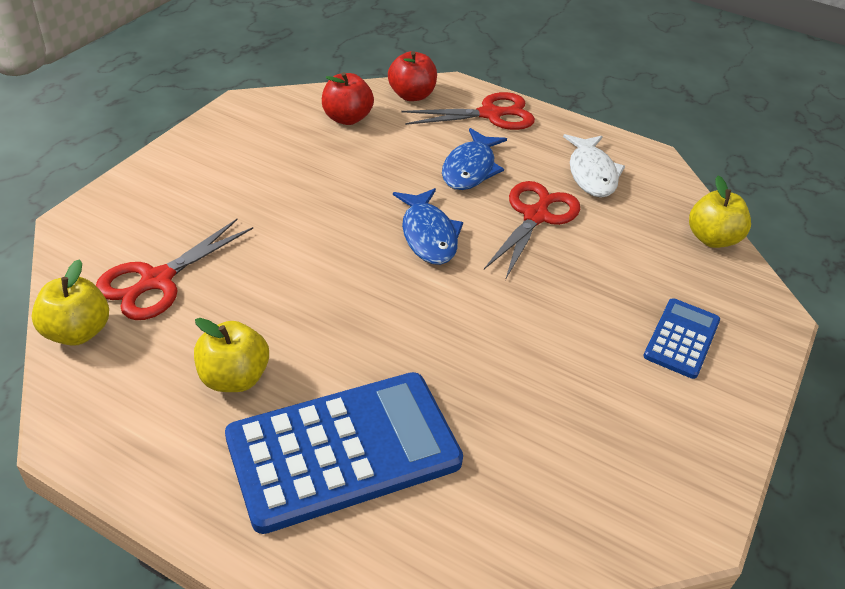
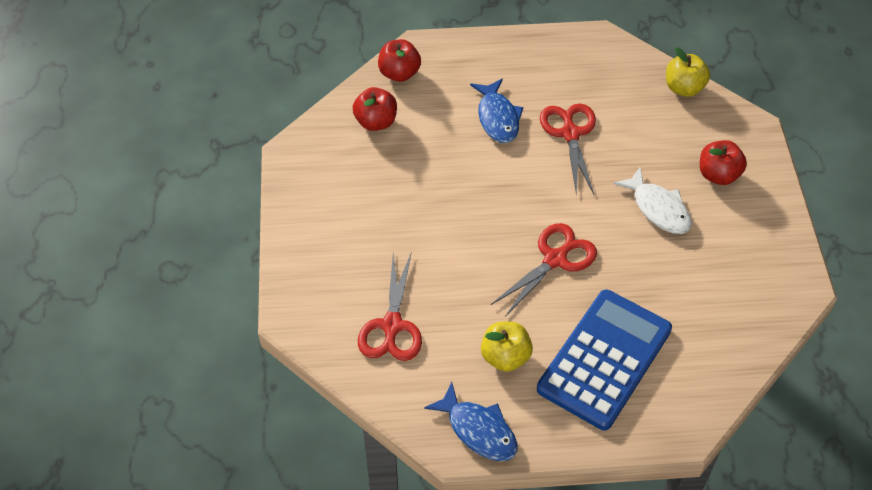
camera: 30 degrees left, 10 degrees up
yellow apple [32,259,109,346] -> none
blue fish [393,188,463,265] -> blue fish moved to [424,382,518,461]
red scissors [401,92,535,130] -> red scissors moved to [491,223,597,317]
white fish [563,134,625,198] -> white fish moved to [613,167,692,234]
blue calculator [643,298,720,379] -> red apple [700,140,747,185]

